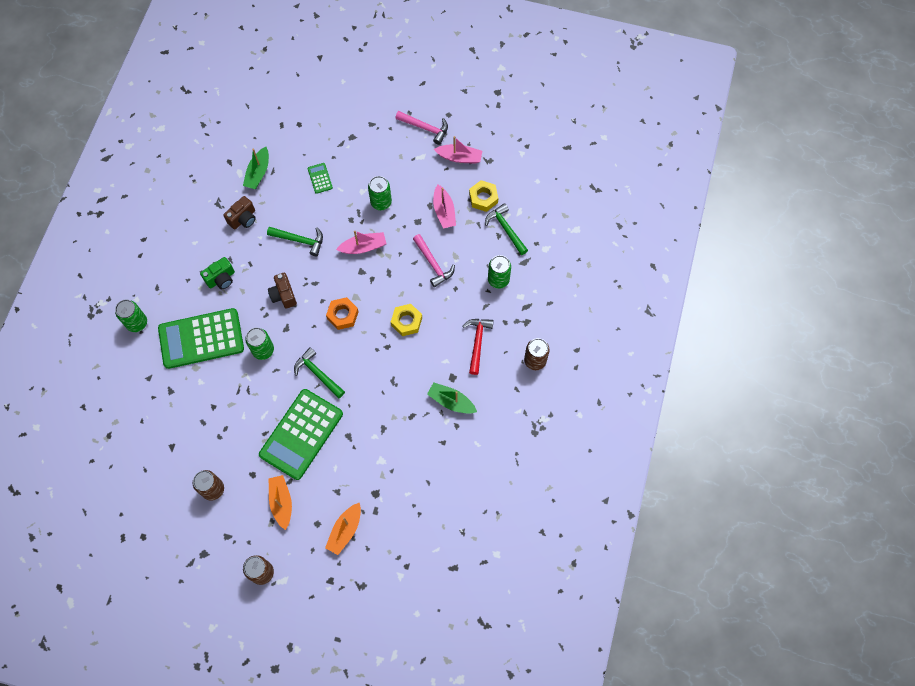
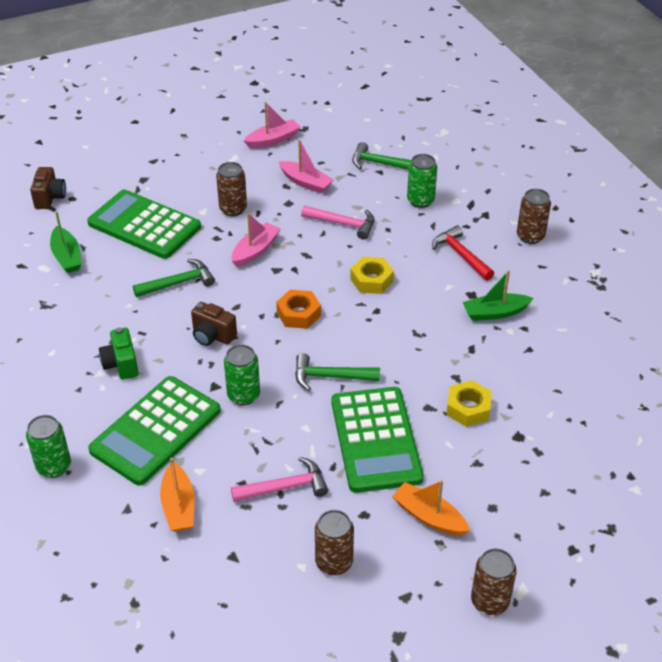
camera: 40 degrees left, 25 degrees down
green camera [200,257,235,289] -> green camera turned 150 degrees clockwise [99,327,139,379]
brown camera [224,196,256,229] -> brown camera moved to [30,167,66,209]
green calculator [308,163,333,194] -> green calculator [87,189,201,259], size x2.45
orange boat [325,503,361,555] -> orange boat moved to [160,458,195,532]
green can [368,176,392,210] -> brown can [216,162,247,216]
pink hammer [395,111,448,145] -> pink hammer moved to [231,457,328,502]
yellow nut [469,180,498,212] -> yellow nut moved to [446,380,492,427]

